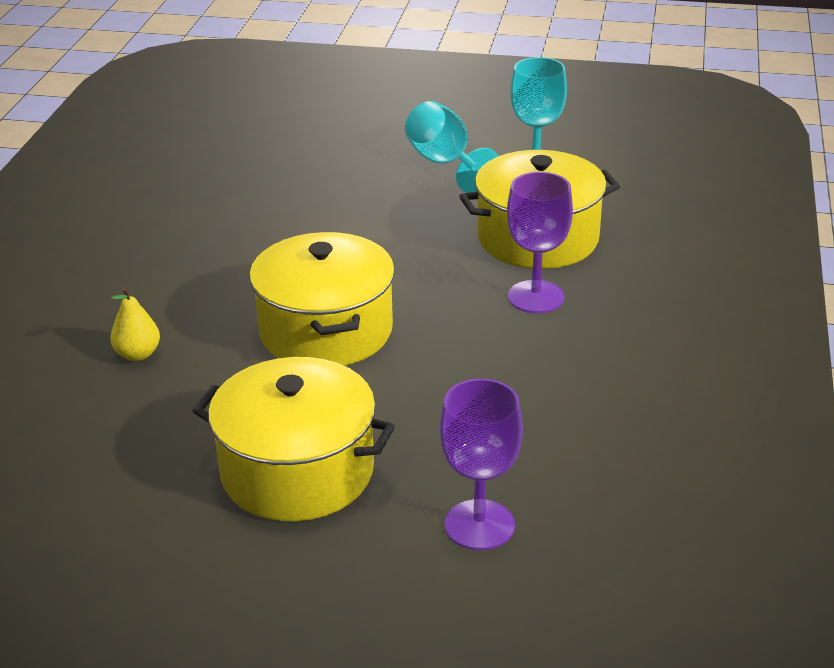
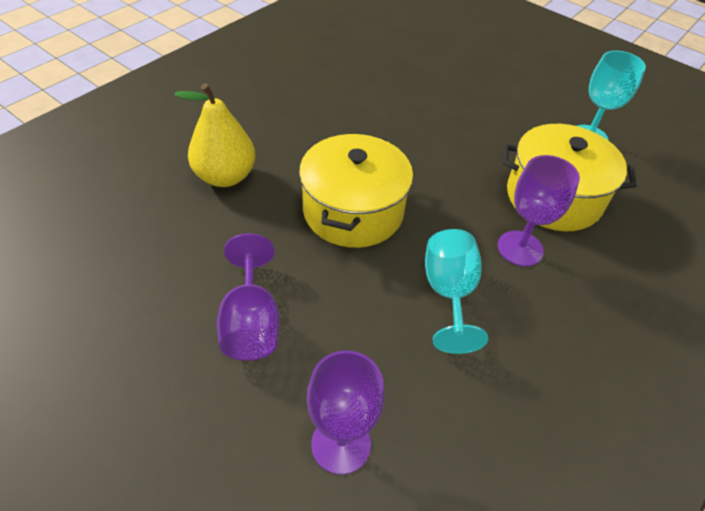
camera: 25 degrees right, 15 degrees up
yellow pear [110,287,160,361] -> yellow pear [175,83,256,187], size x1.85
yellow pot [193,357,395,521] -> purple goblet [217,233,280,361]
turquoise goblet [405,101,498,193] -> turquoise goblet moved to [425,229,488,354]

